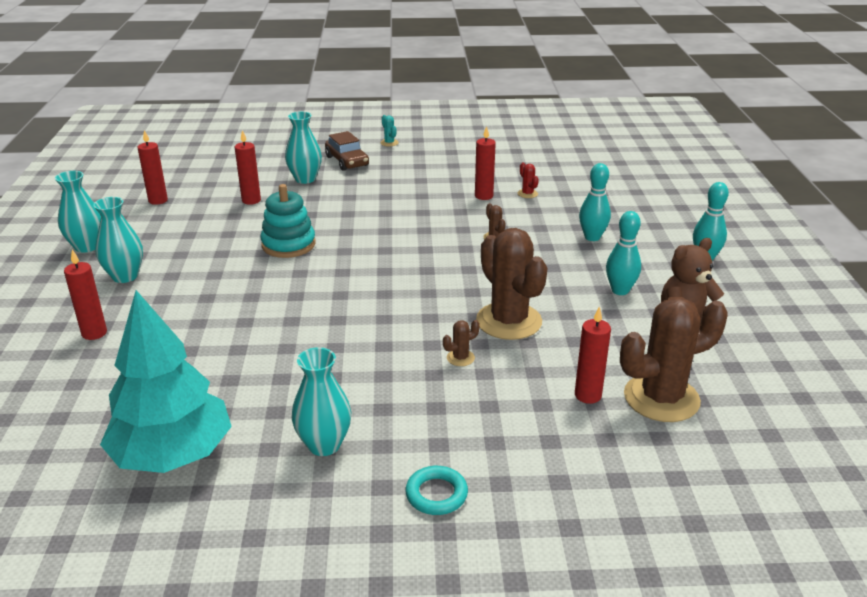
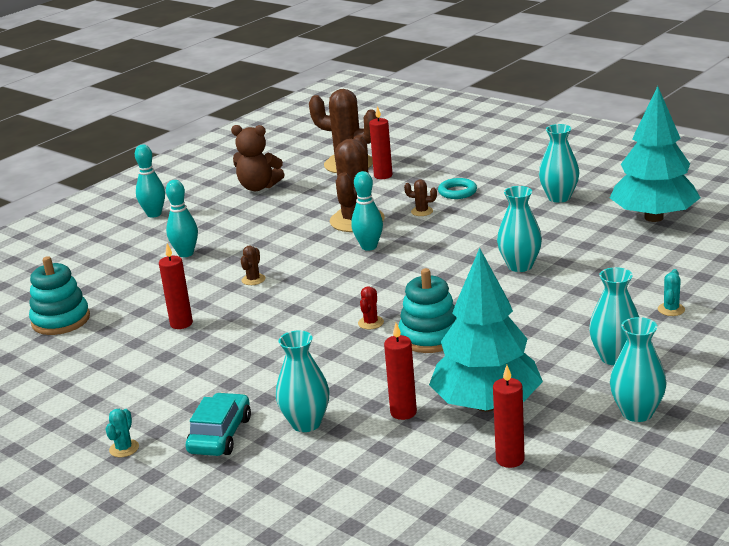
camera: 135 degrees left, 5 degrees down
red candle [64,250,107,340] -> turquoise cactus [658,269,685,316]
brown car [325,131,369,171] -> turquoise car [186,392,251,456]
turquoise ring [405,466,468,515] -> turquoise ring moved to [438,178,477,199]
red cactus [518,163,539,198] -> red cactus moved to [358,286,384,329]
turquoise bowling pin [606,211,641,295] -> turquoise bowling pin moved to [351,171,383,251]
none -> turquoise stacking toy [29,256,90,335]
none -> turquoise tree [429,248,543,412]
none -> turquoise vase [497,186,542,272]

